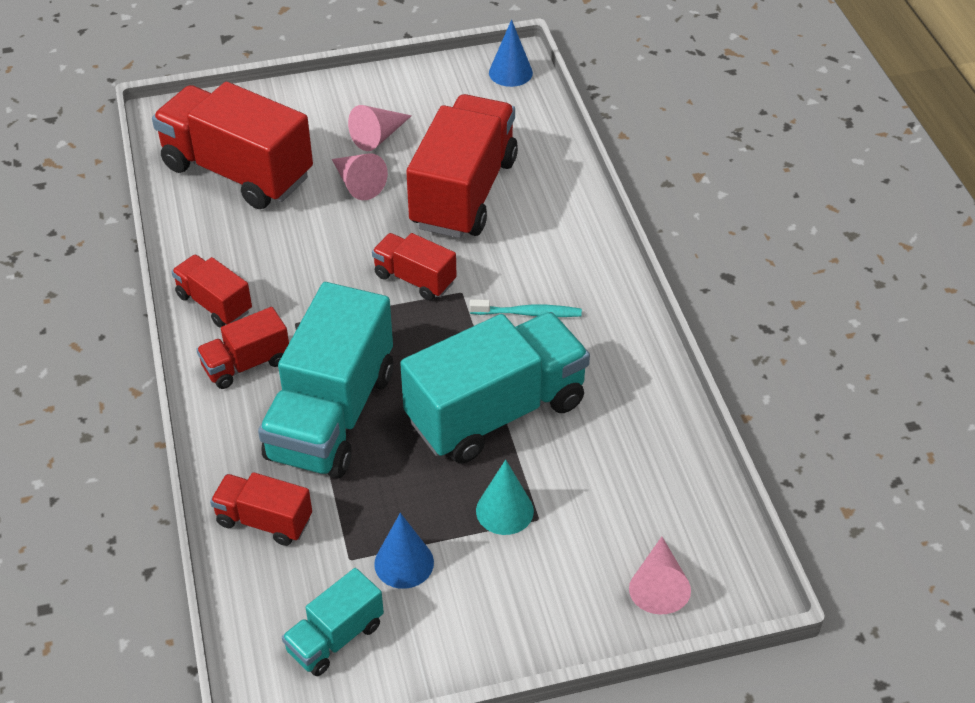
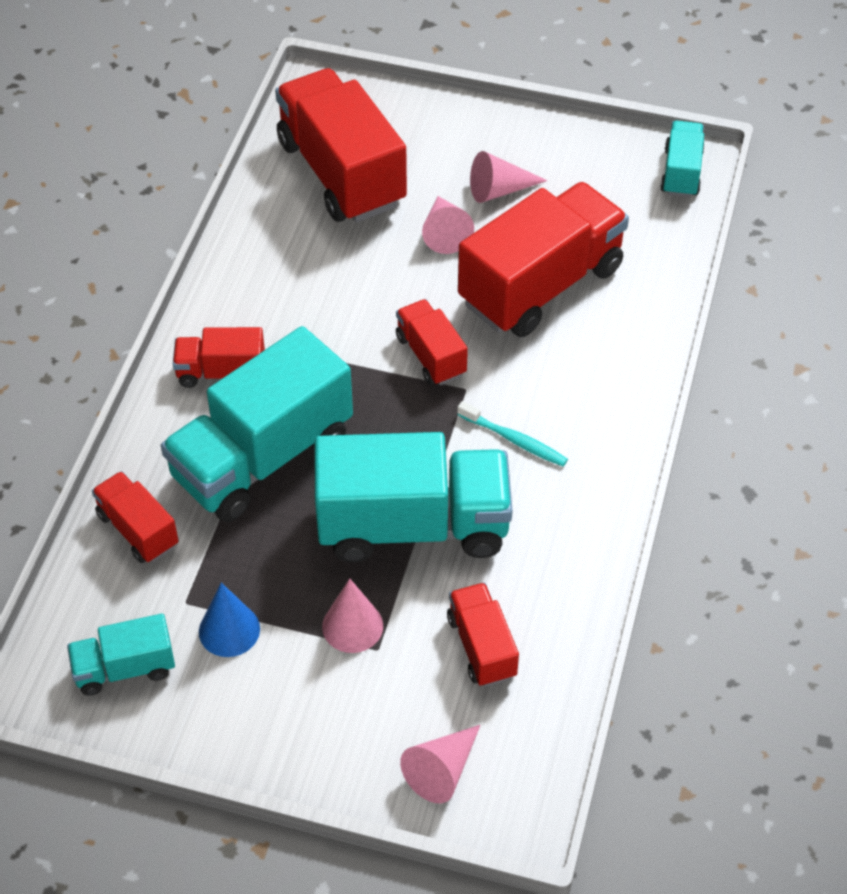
camera: 30 degrees right, 5 degrees up
red truck [171,255,252,328] -> red truck moved to [447,583,519,687]
turquoise cone [476,460,534,535] -> pink cone [322,578,383,653]
blue cone [489,20,533,87] -> turquoise truck [660,121,705,197]

